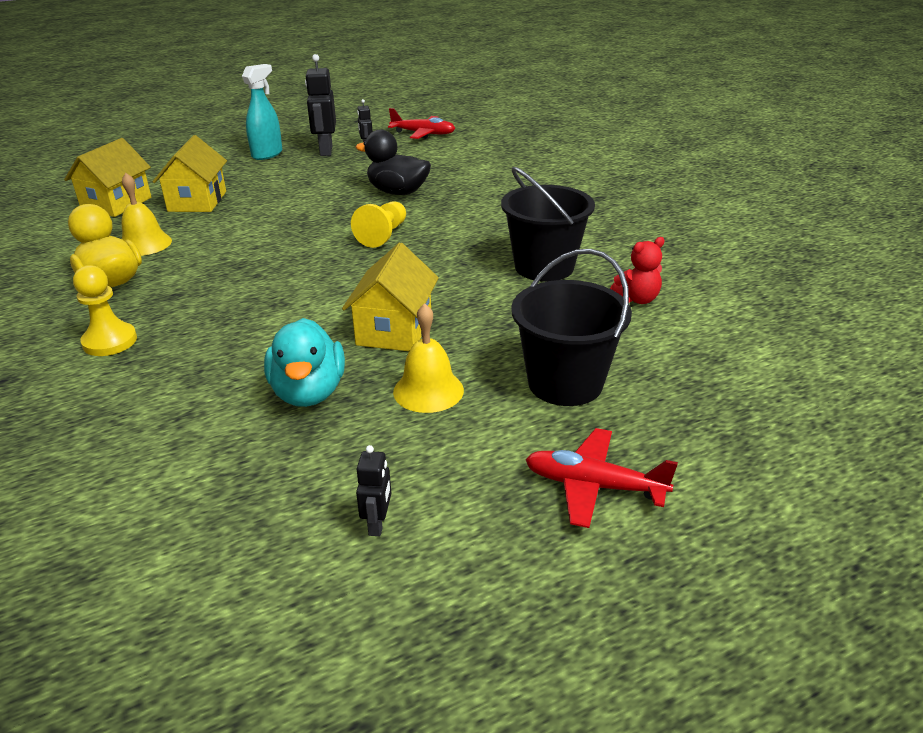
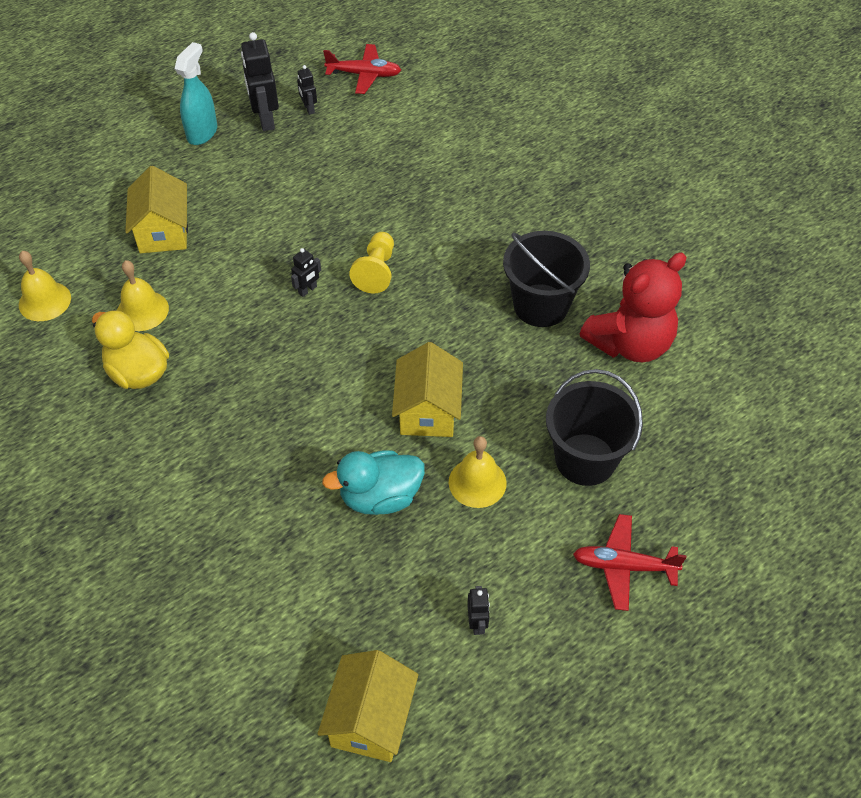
camera: 10 degrees left, 20 degrees up
yellow house [64,138,152,217] -> yellow house moved to [318,650,419,762]
yellow pawn [73,265,137,356] -> none
turquoise duck [264,318,345,407] -> turquoise duck turned 90 degrees clockwise [322,450,425,515]
black duck [355,130,431,195] -> none
red teddy bear [610,237,665,304] -> red teddy bear [580,253,687,362], size x2.09
none -> yellow bell [19,251,71,321]
none -> black robot [291,248,321,297]

